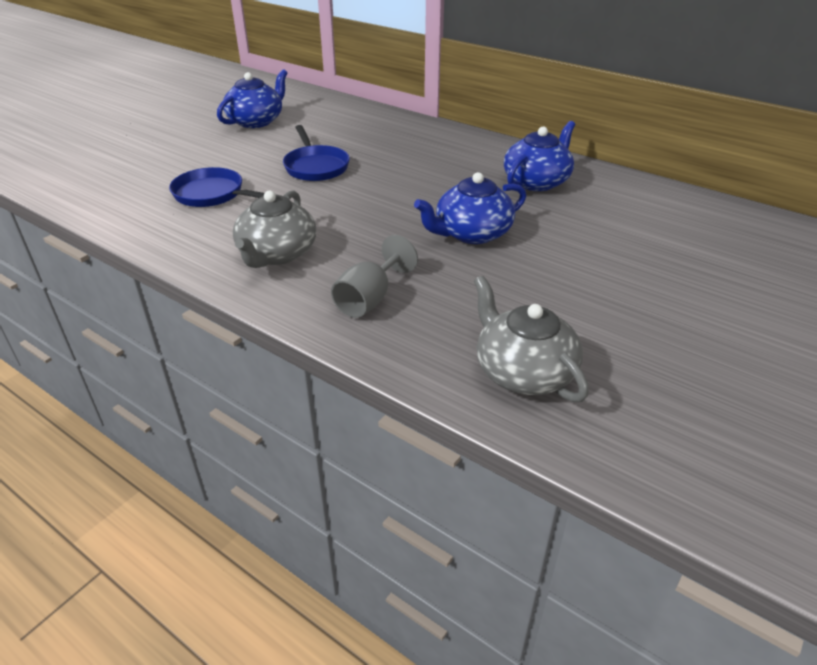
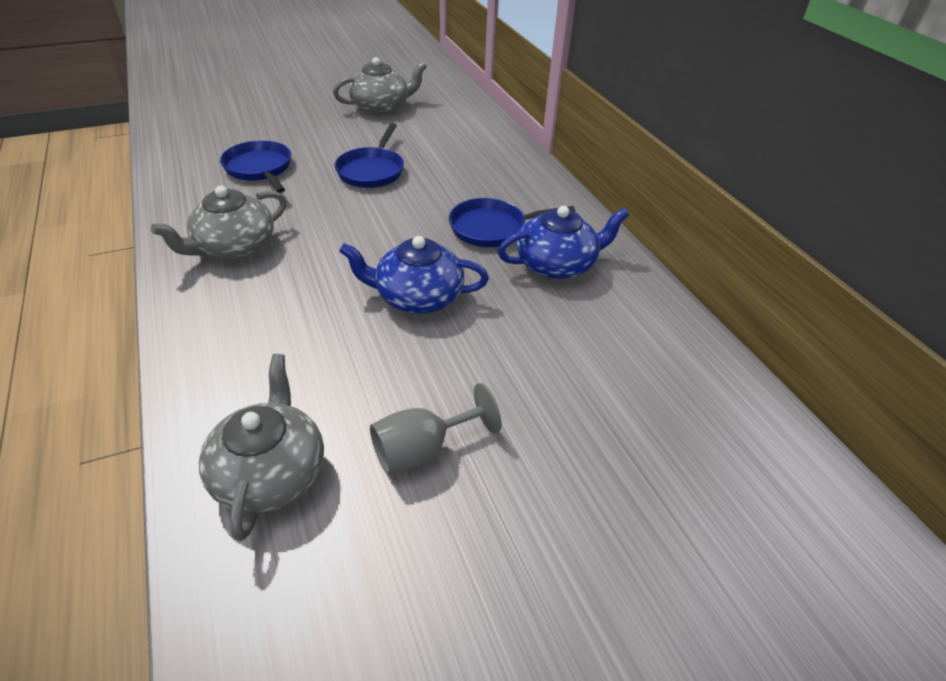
camera: 30 degrees right, 5 degrees up
blue teapot [217,69,288,128] -> grey teapot [333,57,427,115]
grey goblet [331,235,418,318] -> grey goblet moved to [370,383,502,475]
none -> blue pan [449,198,575,247]

